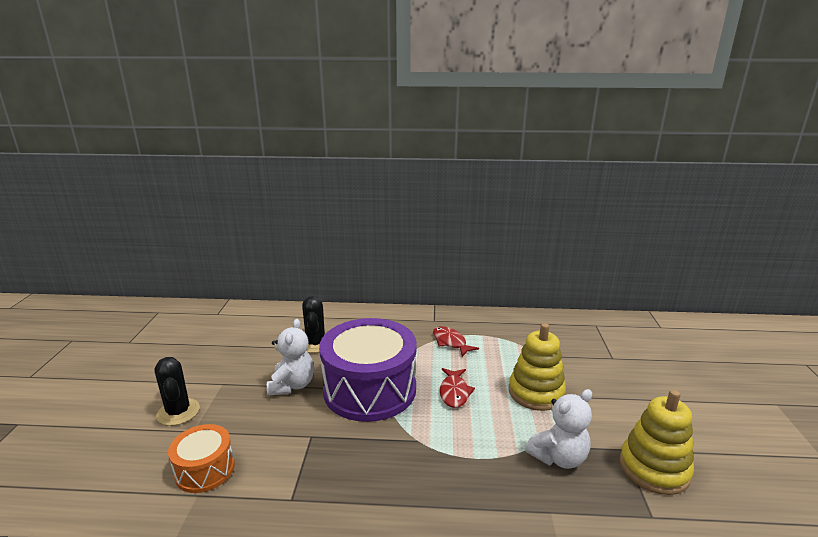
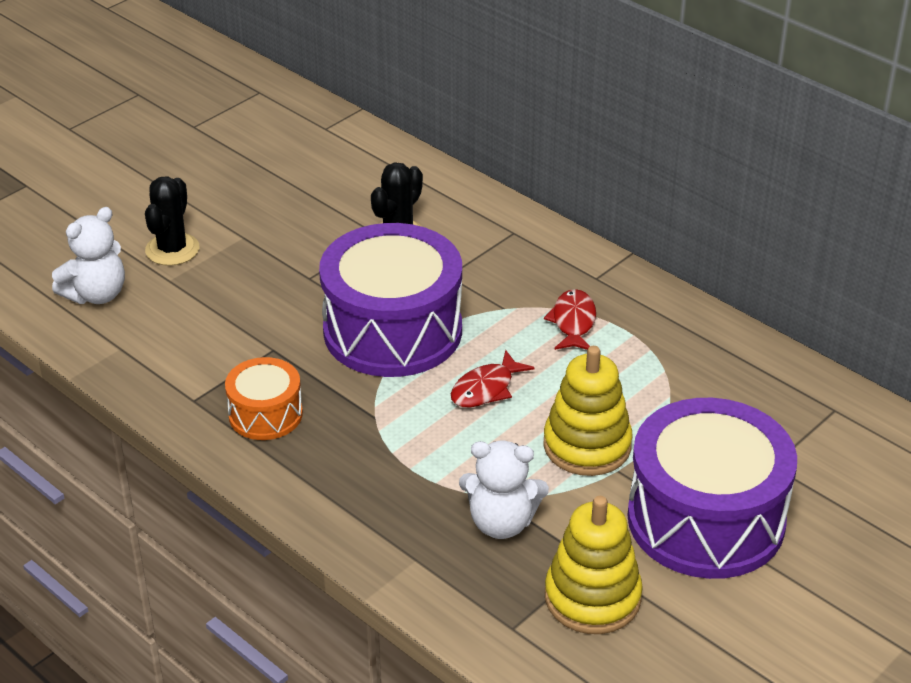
camera: 40 degrees right, 15 degrees up
orange drum [168,424,235,493] -> orange drum moved to [225,357,303,440]
white teddy bear [267,319,314,396] -> white teddy bear moved to [52,207,125,304]
none -> purple drum [627,398,797,579]

